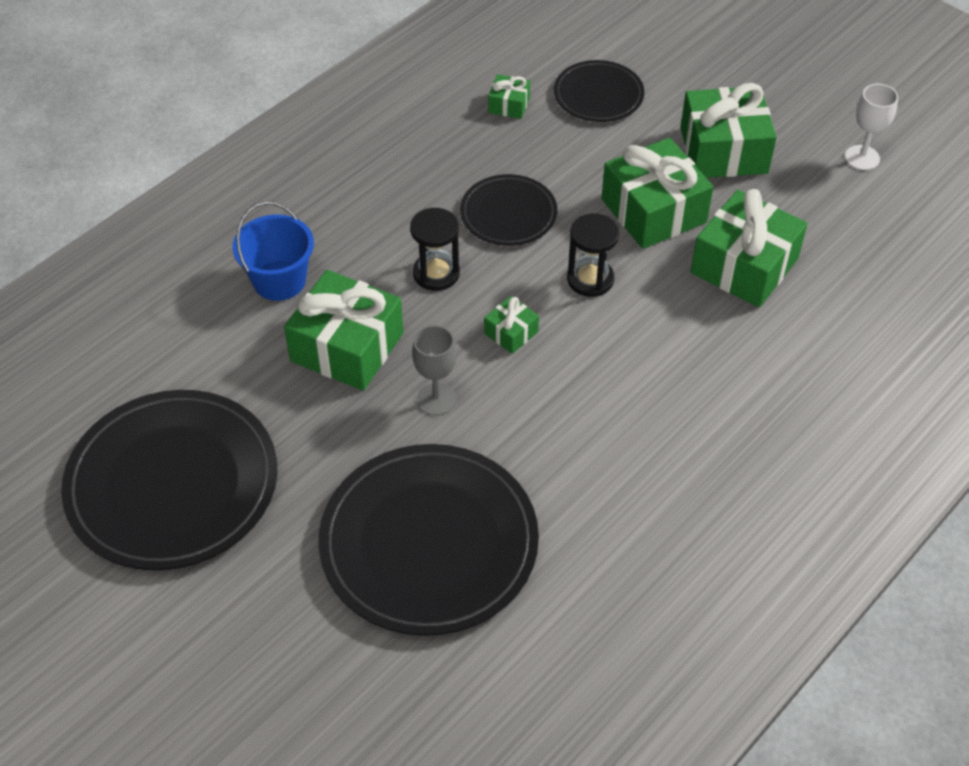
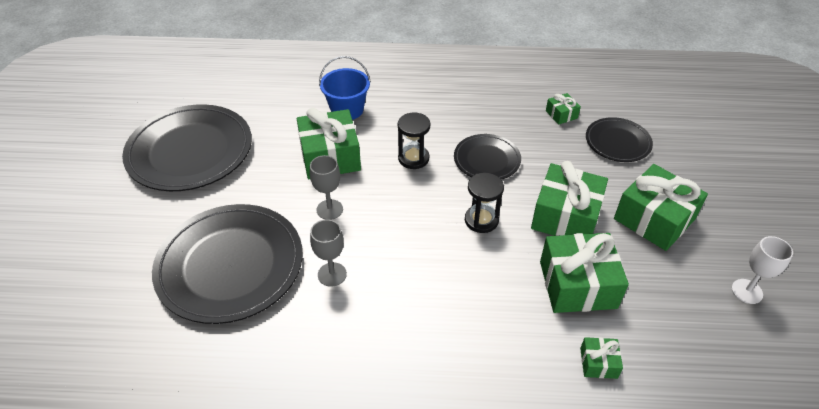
camera: 50 degrees right, 5 degrees down
green gift [484,296,539,354] -> green gift moved to [580,337,623,379]
none -> grey goblet [310,219,347,287]

